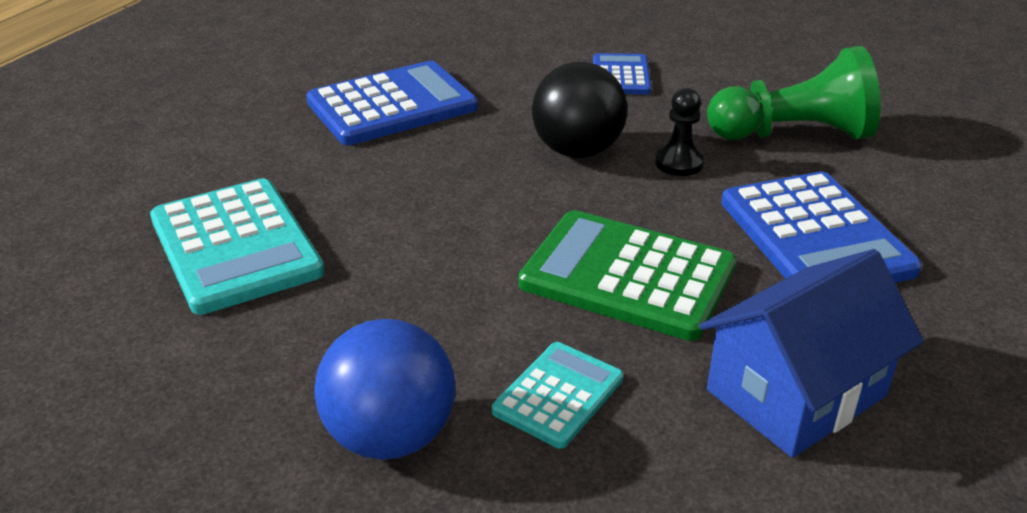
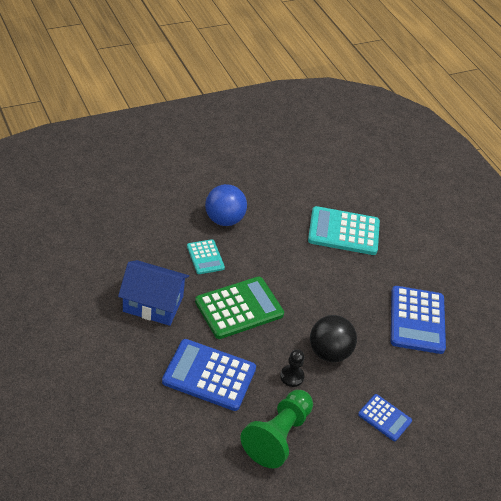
camera: 120 degrees right, 10 degrees up
blue house [699,249,924,458] -> blue house turned 75 degrees counterclockwise [118,260,189,326]

